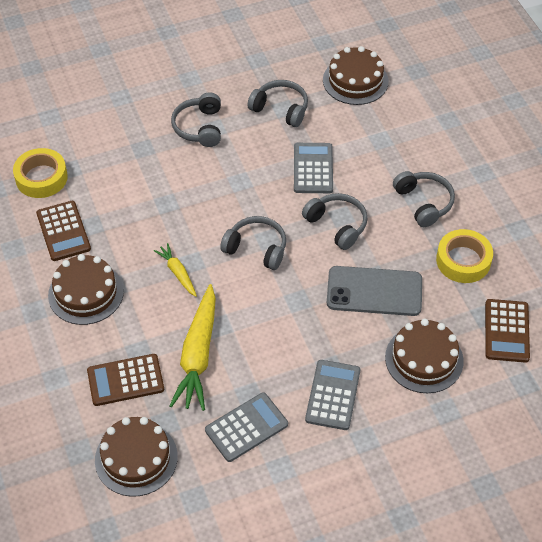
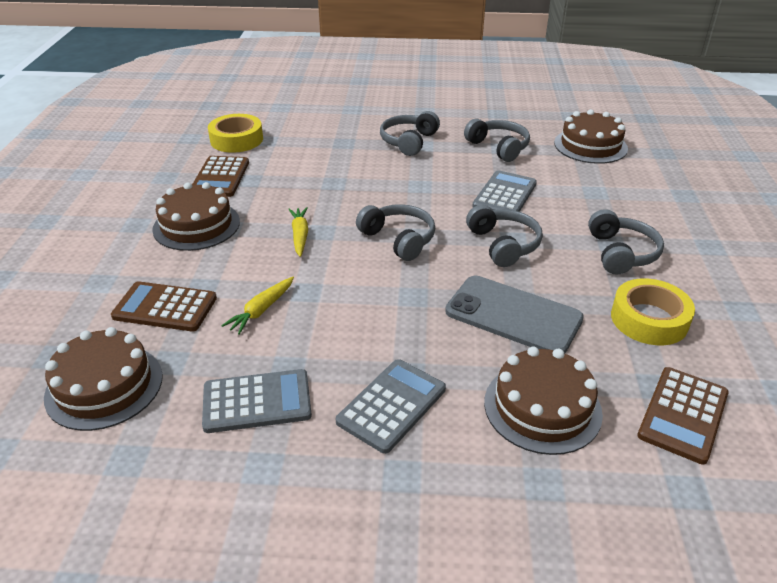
camera: 25 degrees right, 15 degrees down
yellow carrot [169,284,216,411] -> yellow carrot [221,277,294,335], size x0.52

